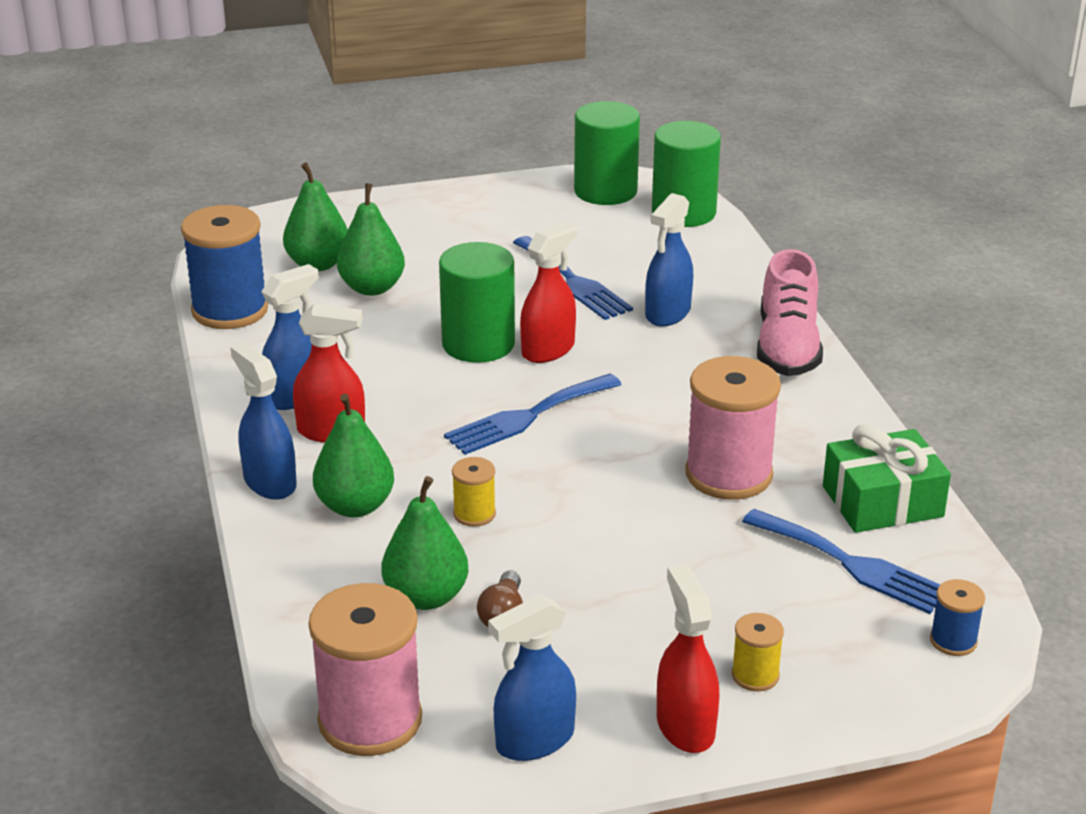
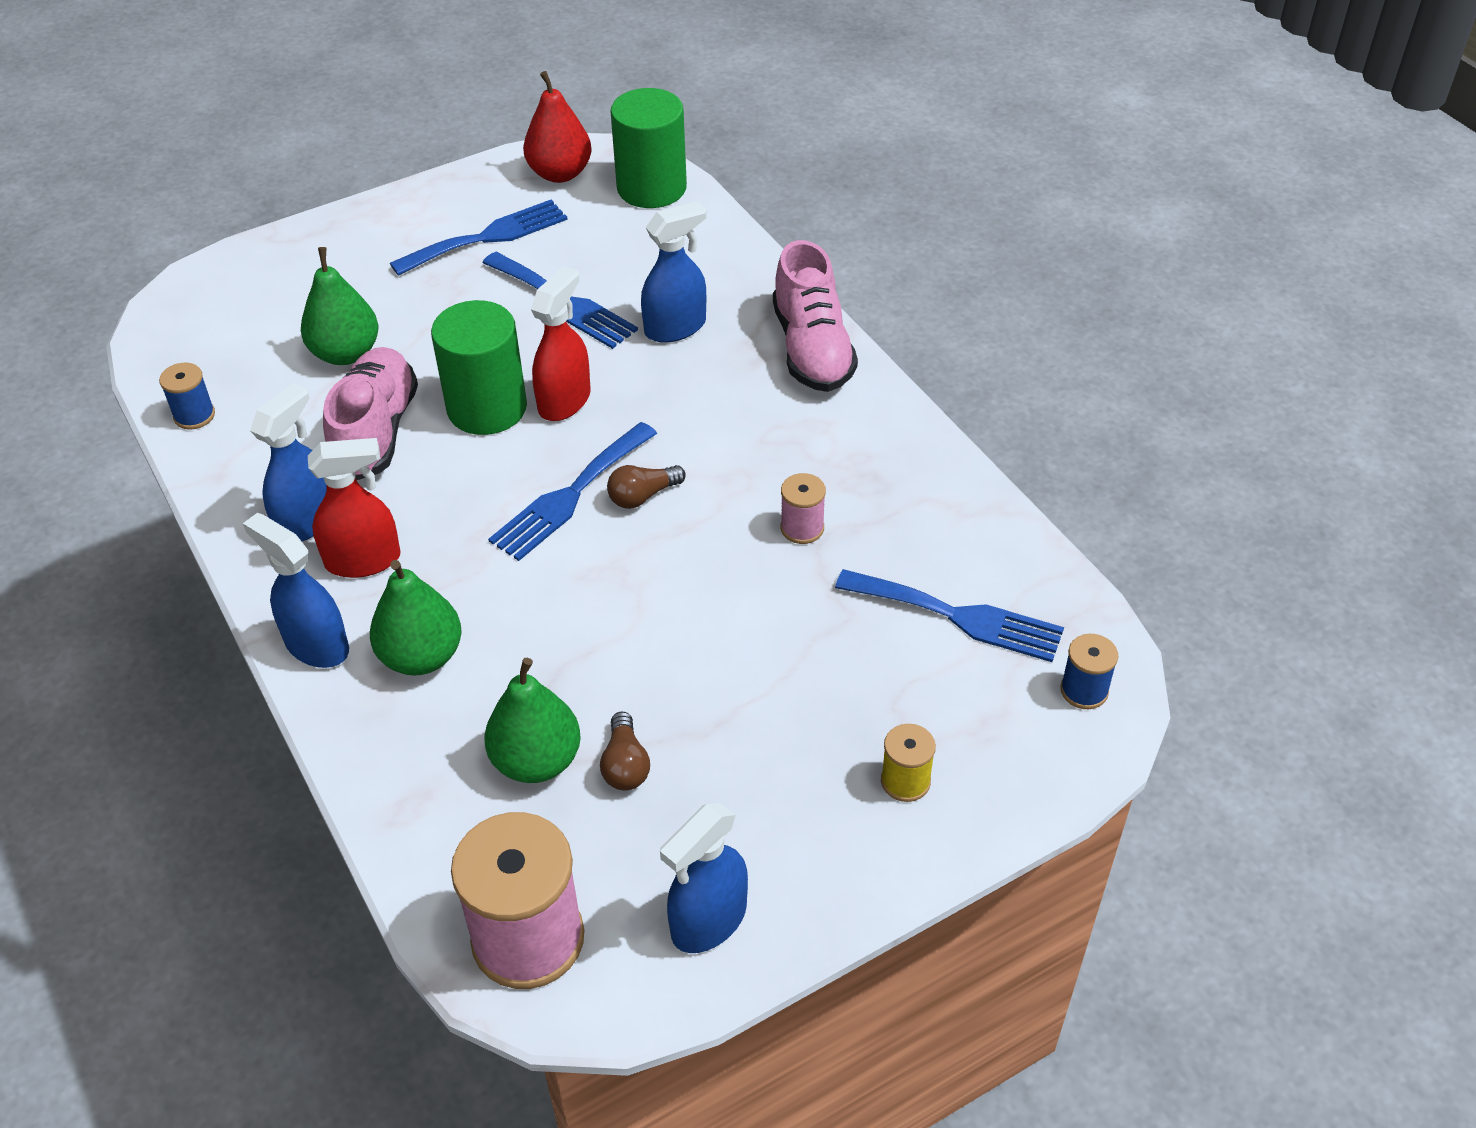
camera: 15 degrees left, 15 degrees up
blue spool [181,205,268,329] -> blue spool [159,363,215,430], size x0.47
green pear [283,162,348,271] -> none
yellow spool [452,457,496,527] -> none
green cylinder [574,101,640,205] -> red pear [523,71,592,183]
blue spray bottle [645,193,693,326] -> blue spray bottle turned 135 degrees counterclockwise [641,201,707,343]
red spray bottle [657,564,719,753] -> none
pink spool [685,356,781,500] -> pink spool [781,473,826,544], size x0.47
green gift [823,424,951,533] -> none
none -> pink shoe [323,347,418,480]
none -> blue fork [390,200,568,276]
none -> brown light bulb [607,465,686,509]

